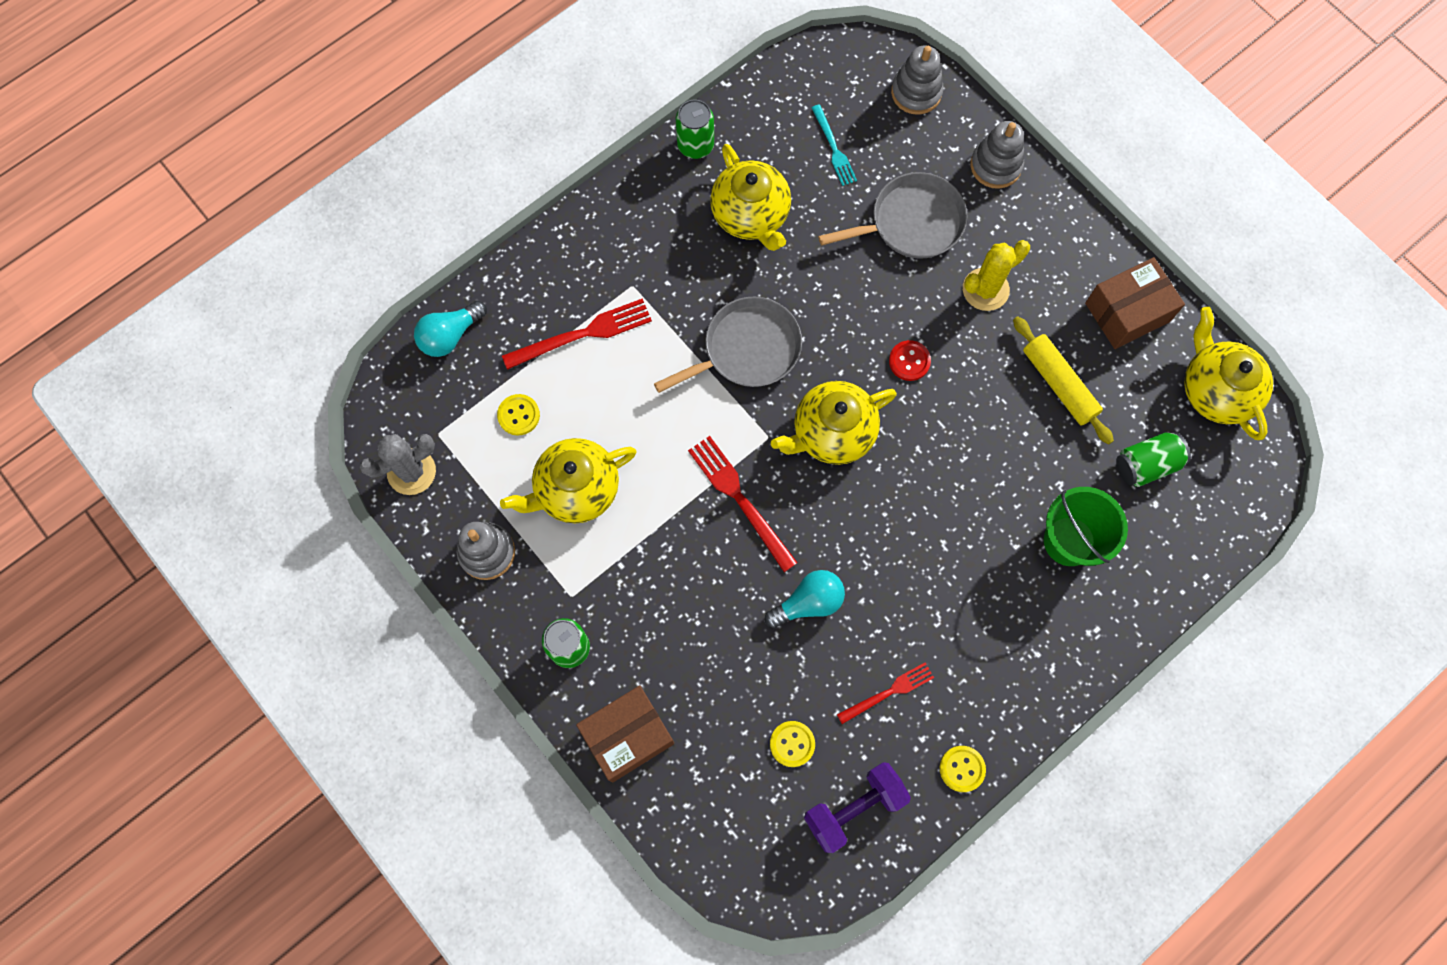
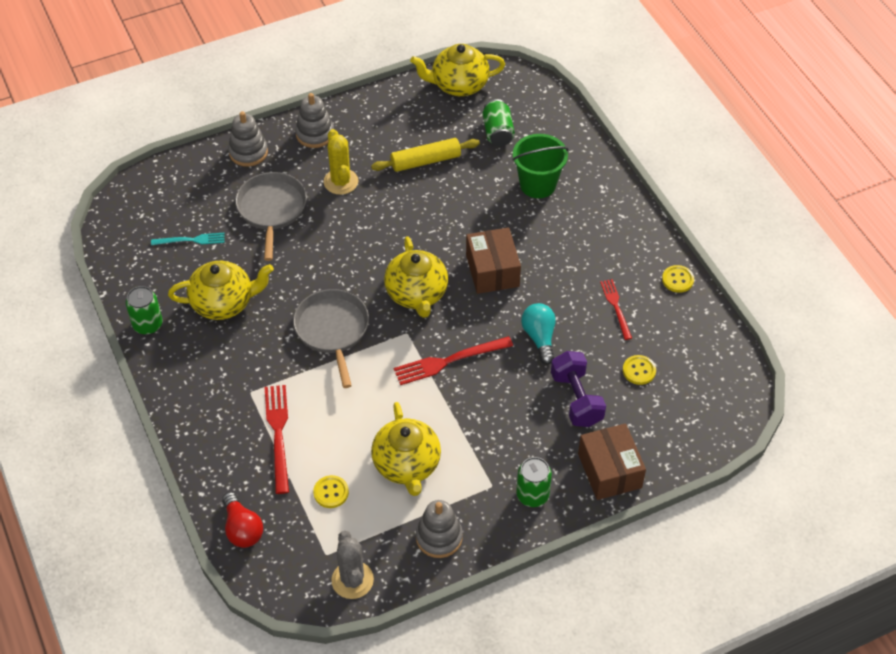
camera: 75 degrees left, 20 degrees down
turquoise light bulb [414,301,487,357] -> red light bulb [222,492,263,548]
purple dumbbell [804,762,911,853] -> purple dumbbell moved to [551,351,606,427]
red button [889,340,931,381] -> none
grey stacking toy [891,45,944,115] -> grey stacking toy moved to [295,93,334,148]
brown box [1085,257,1185,349] -> brown box moved to [466,227,521,294]

